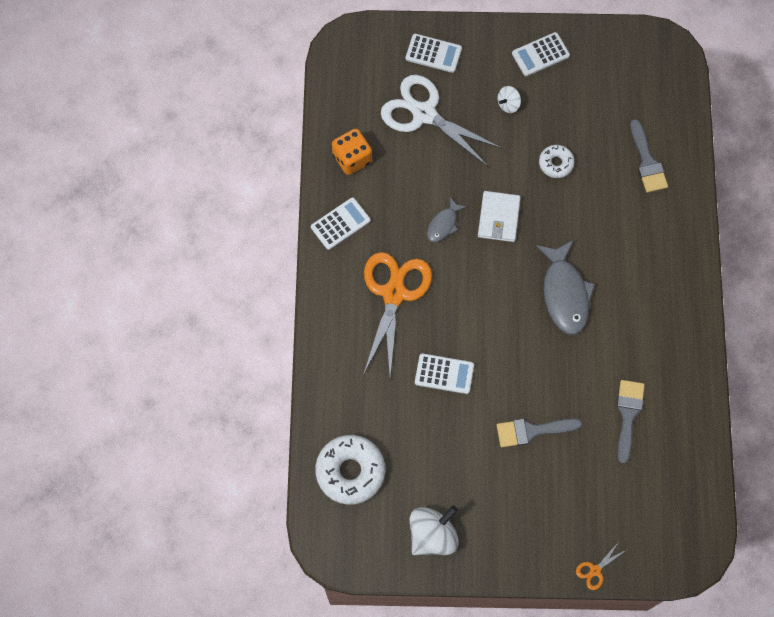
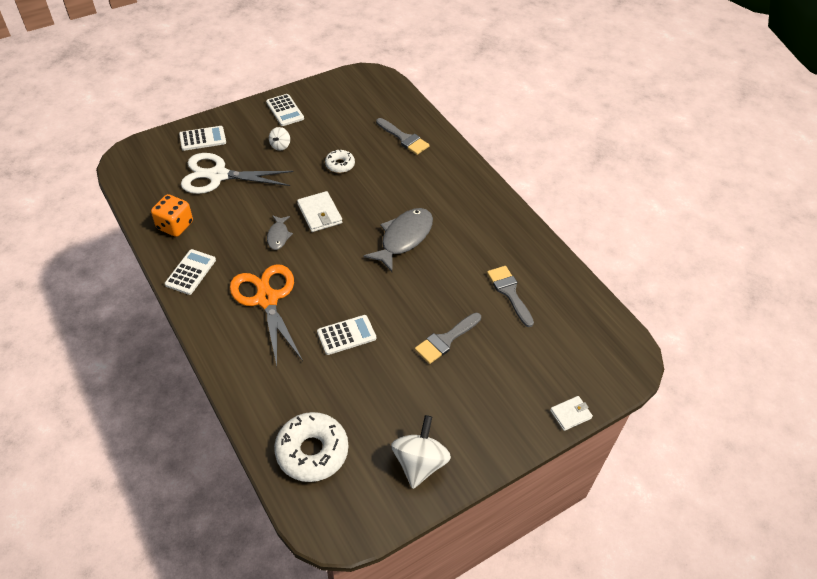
camera: 35 degrees left, 20 degrees down
white calculator [512,32,570,76] -> white calculator turned 60 degrees counterclockwise [266,94,304,126]
grey fish [536,240,595,335] -> grey fish turned 105 degrees counterclockwise [363,208,433,272]
orange scissors [576,543,626,590] -> white wallet [550,396,593,431]

